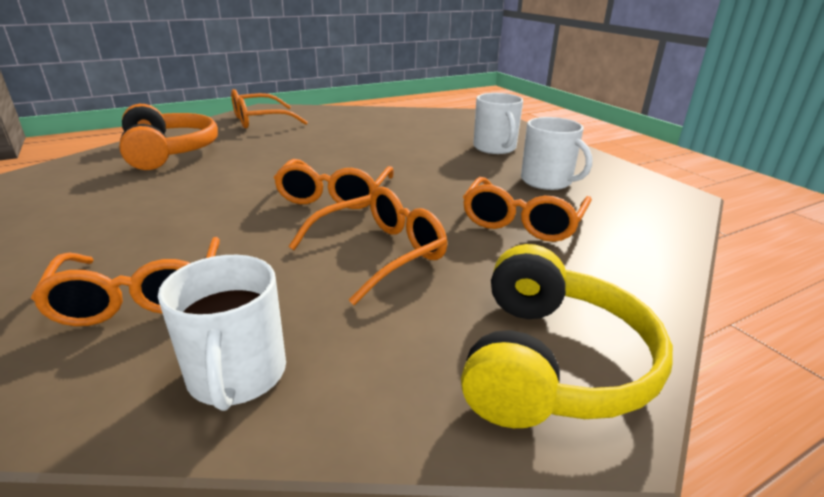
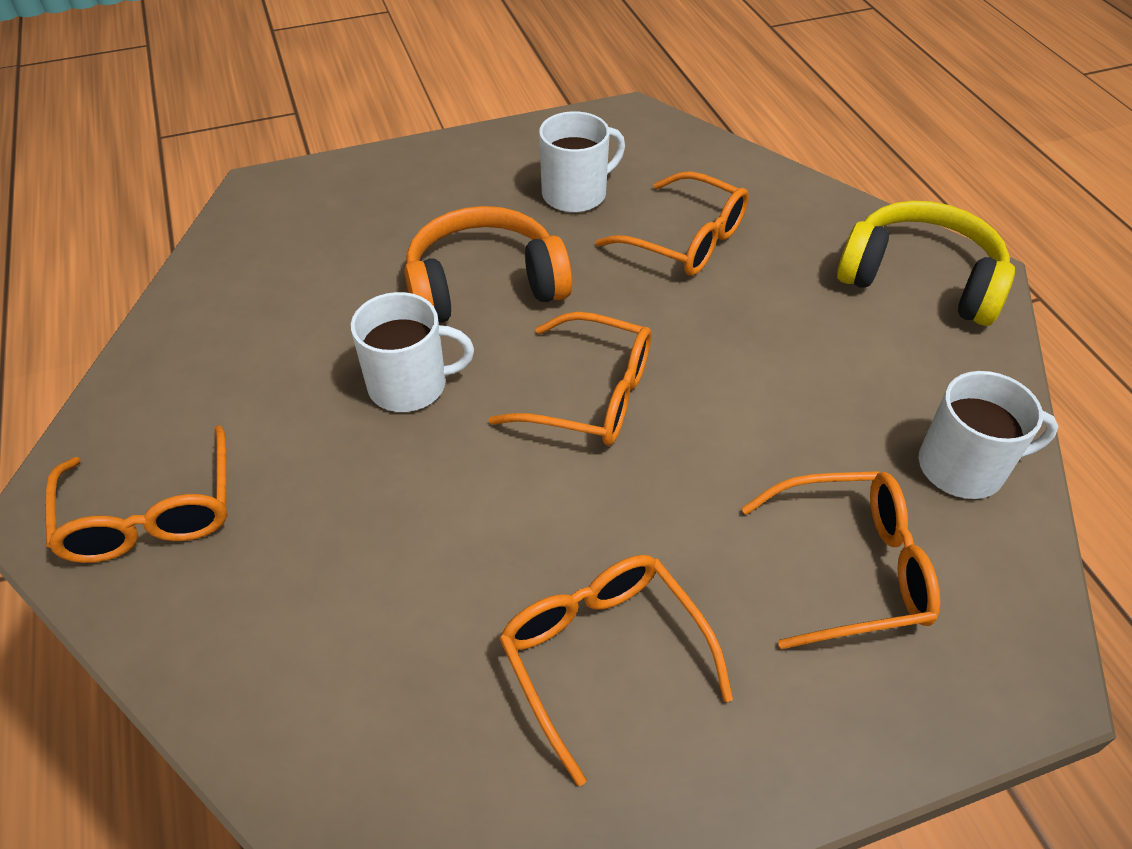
camera: 80 degrees left, 20 degrees up
orange headphones [119,104,218,170] -> orange headphones moved to [404,206,572,323]
orange glasses [288,187,447,305] -> orange glasses moved to [499,555,733,786]
white mug [473,93,523,154] -> white mug moved to [351,292,474,412]

